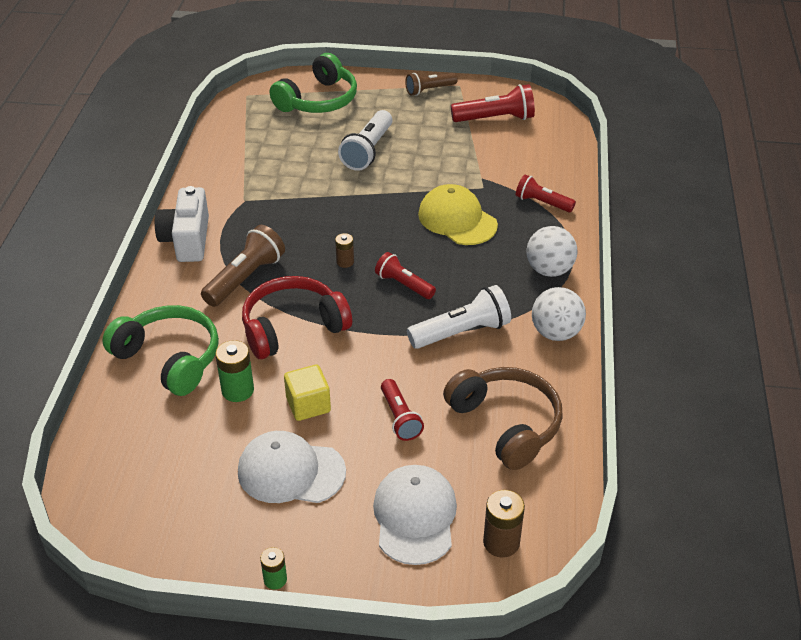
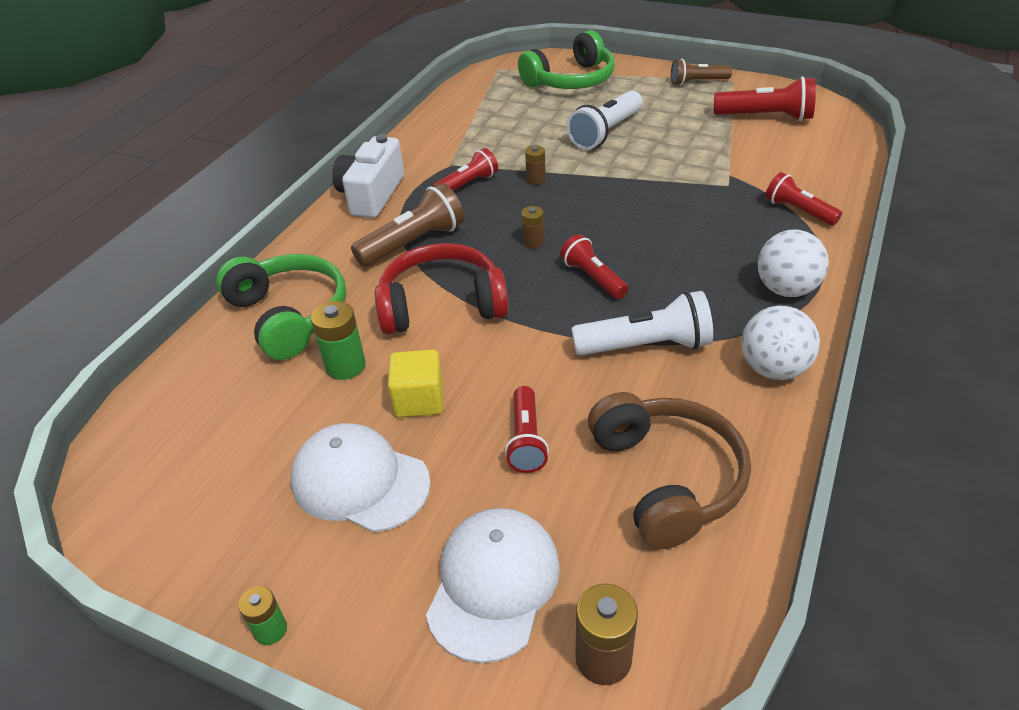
camera: 20 degrees right, 0 degrees up
yellow cap [418,184,498,245] -> none
none -> red flashlight [433,148,498,191]
none -> brown battery [525,145,546,185]

